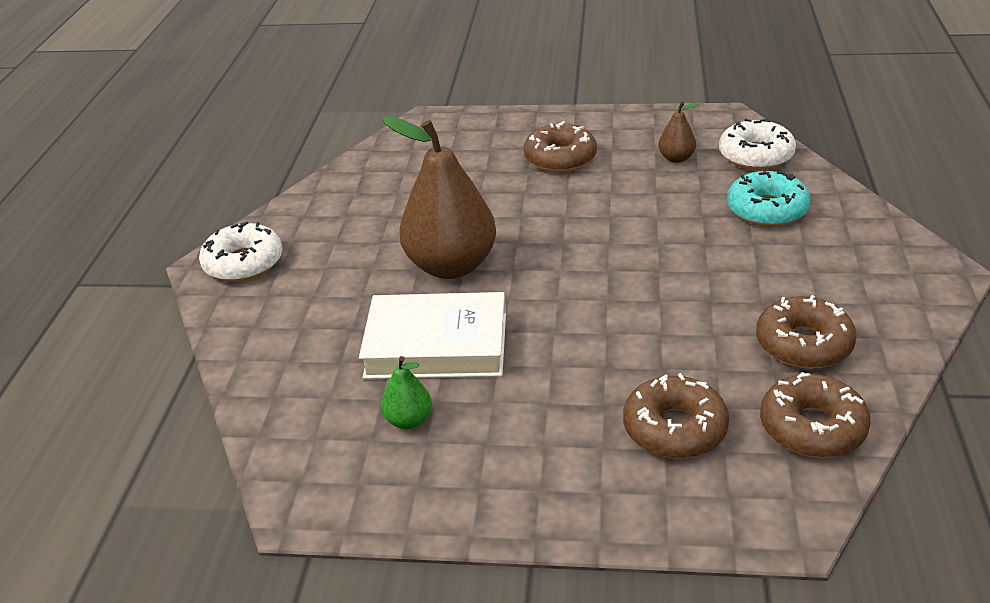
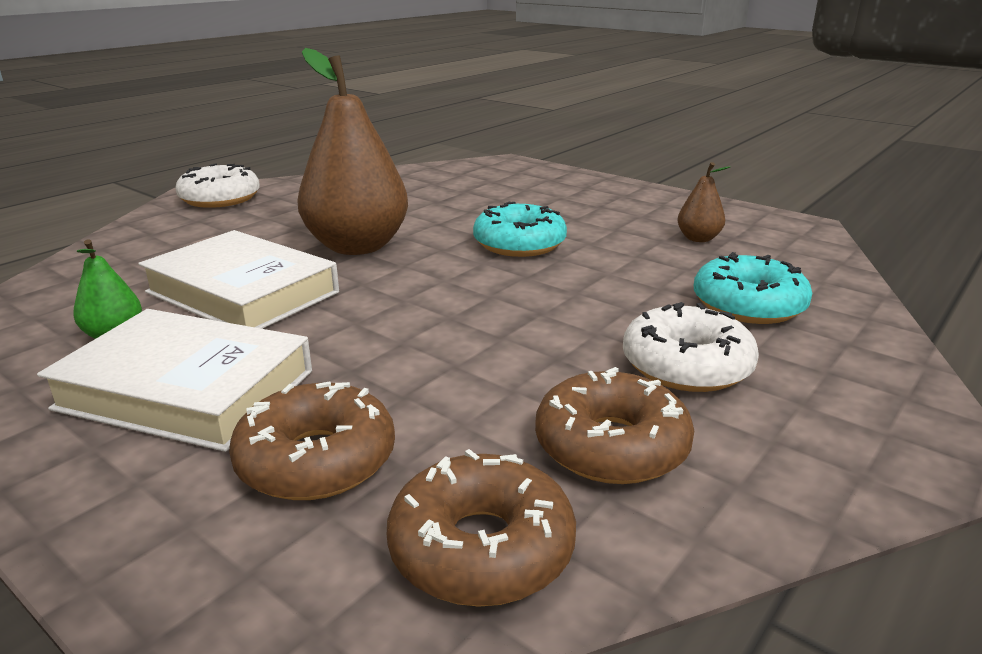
camera: 30 degrees right, 10 degrees down
brown donut [524,121,597,172] -> none
white donut [719,118,796,170] -> white donut moved to [623,302,759,392]
none -> white book [37,309,312,452]
none -> turquoise donut [473,202,567,257]

